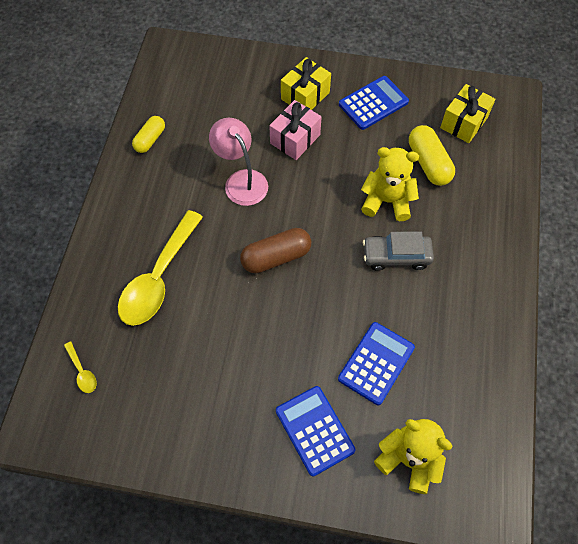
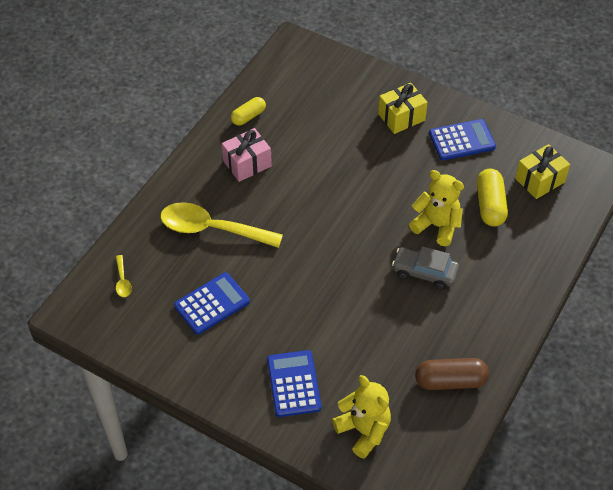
camera: 20 degrees right, 10 degrees down
yellow spoon [118,210,203,326] -> yellow spoon turned 60 degrees clockwise [160,202,283,248]
pink lamp [209,118,268,206] -> none
brown capsule [240,228,311,273] -> brown capsule moved to [415,358,489,390]
pink gift [269,100,322,160] -> pink gift moved to [222,128,272,182]
blue calculator [338,322,415,405] -> blue calculator moved to [174,273,250,335]

